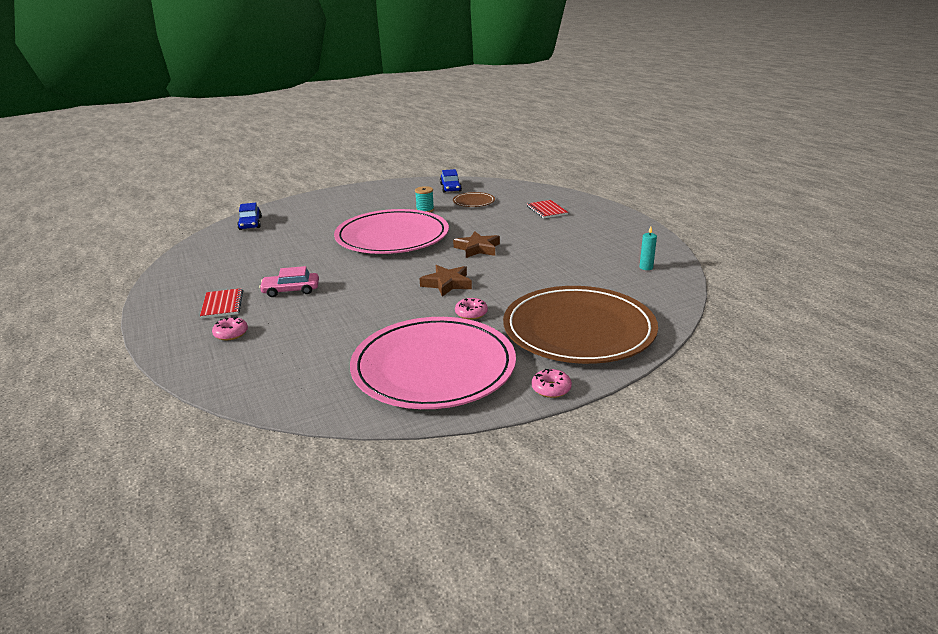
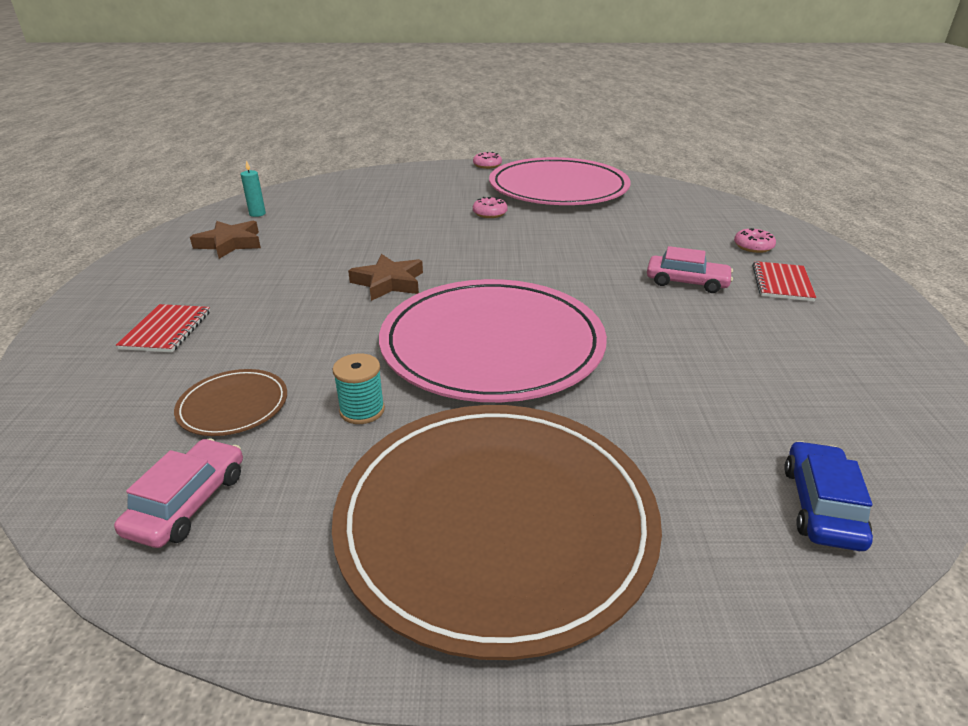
camera: 155 degrees left, 5 degrees up
brown star [419,265,472,297] -> brown star moved to [190,221,261,259]
blue car [440,169,462,193] -> pink car [114,438,243,548]
brown plate [503,286,658,364] -> brown plate moved to [332,405,662,660]

